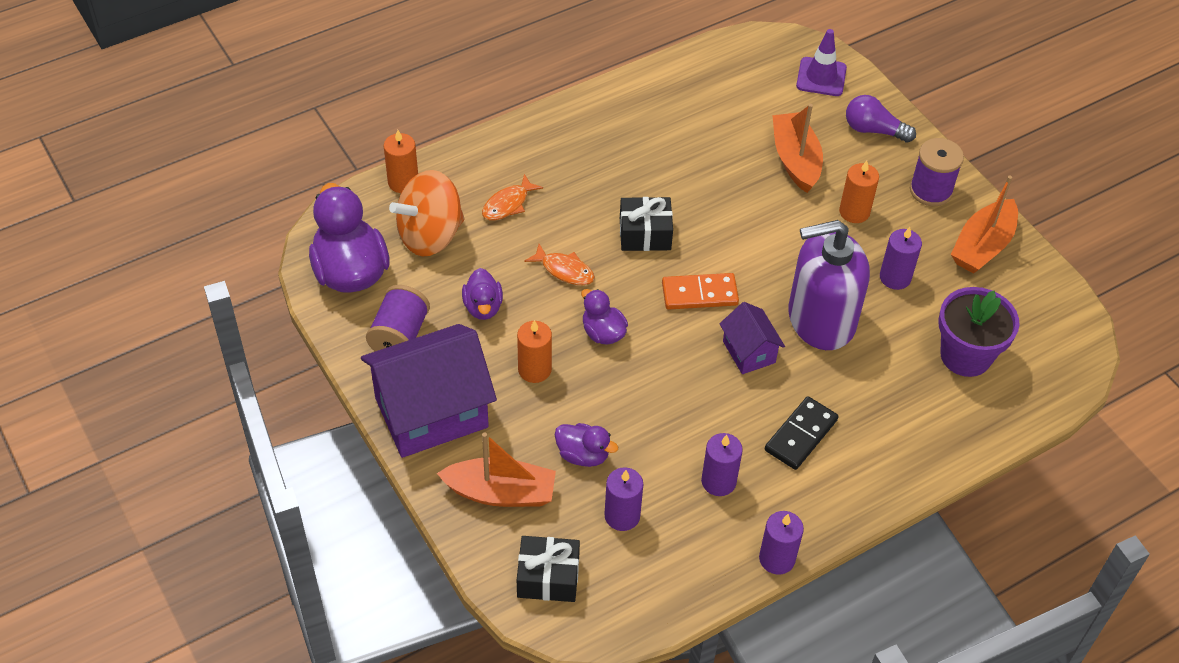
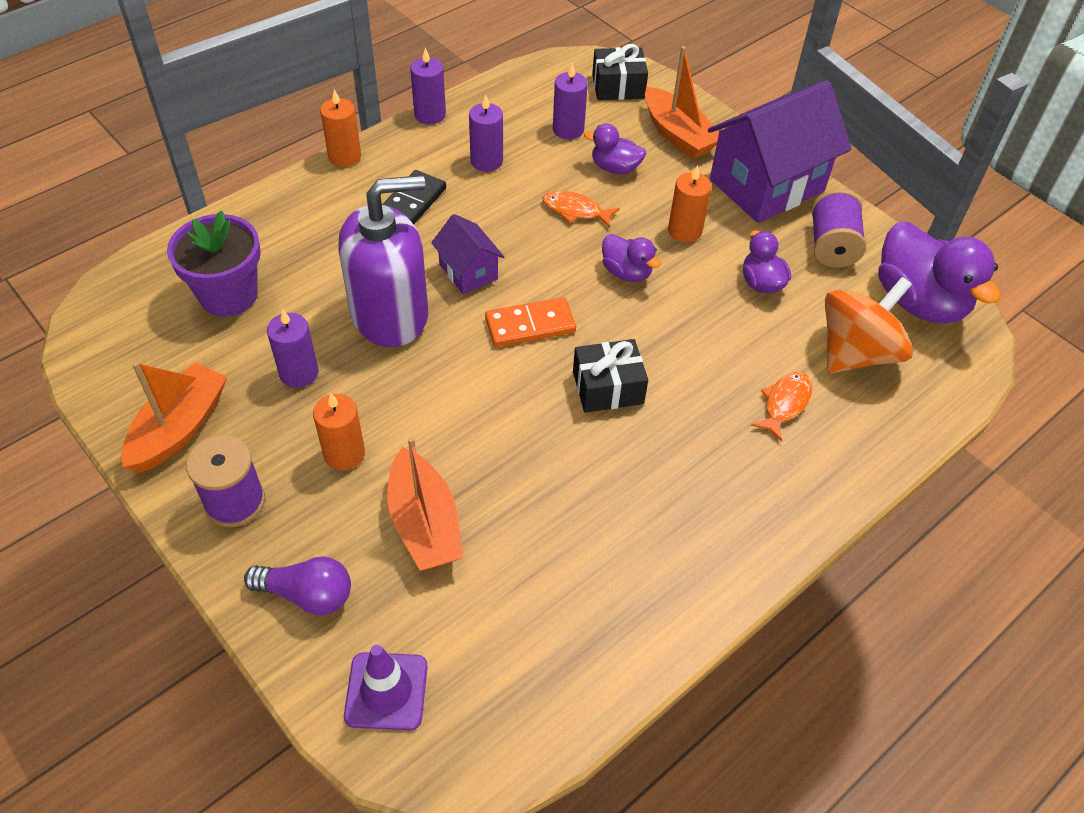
camera: 170 degrees right, 0 degrees up
orange candle [384,130,418,193] -> orange candle moved to [320,89,361,167]
orange boat [437,432,556,507] -> orange boat turned 120 degrees counterclockwise [645,46,719,159]
orange fish [524,244,595,285] -> orange fish moved to [543,191,620,228]

